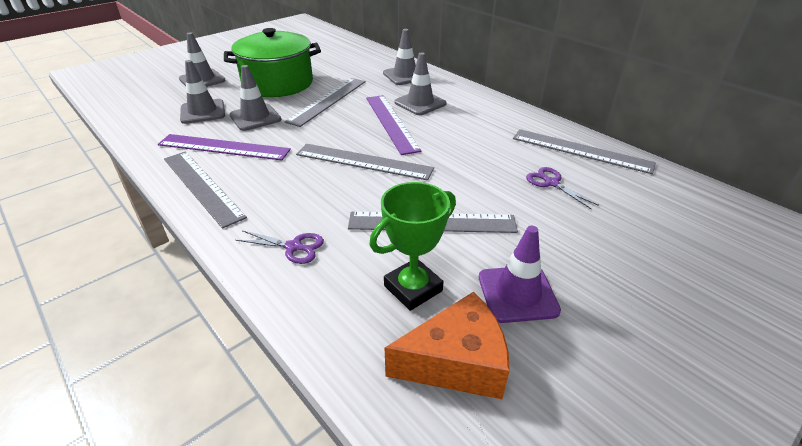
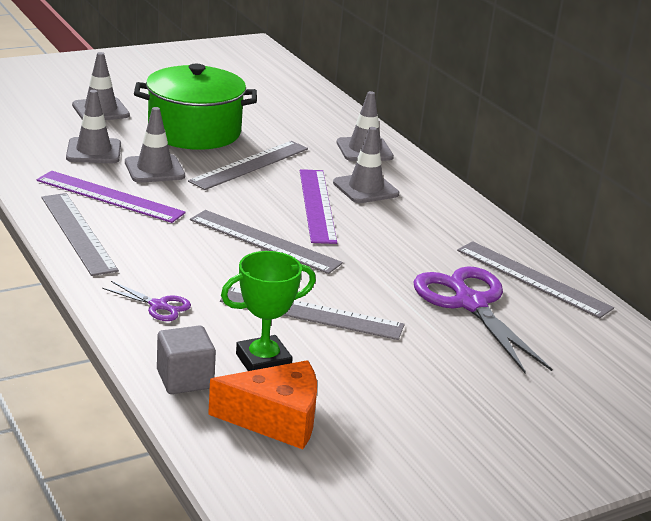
camera: 10 degrees right, 10 degrees down
purple traffic cone [479,226,561,323] -> none
purple scissors [526,167,599,209] -> purple scissors [413,266,552,373], size x2.10
none -> grey cube [157,325,216,394]

